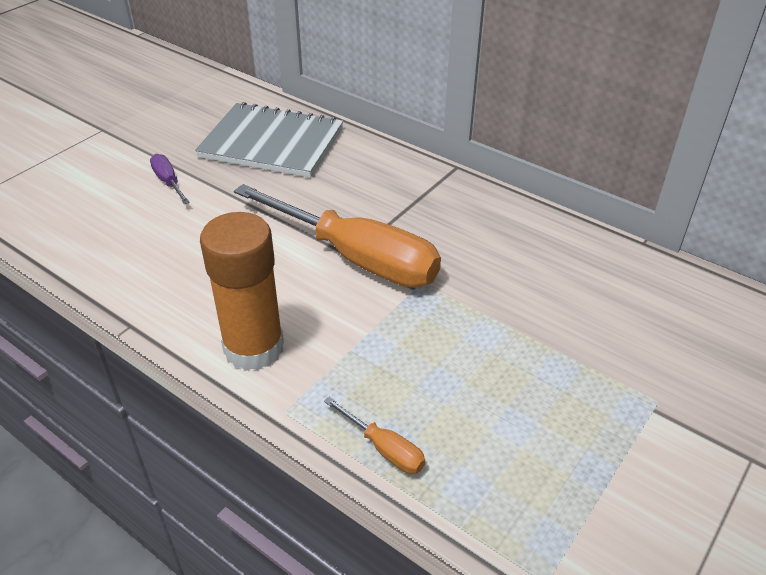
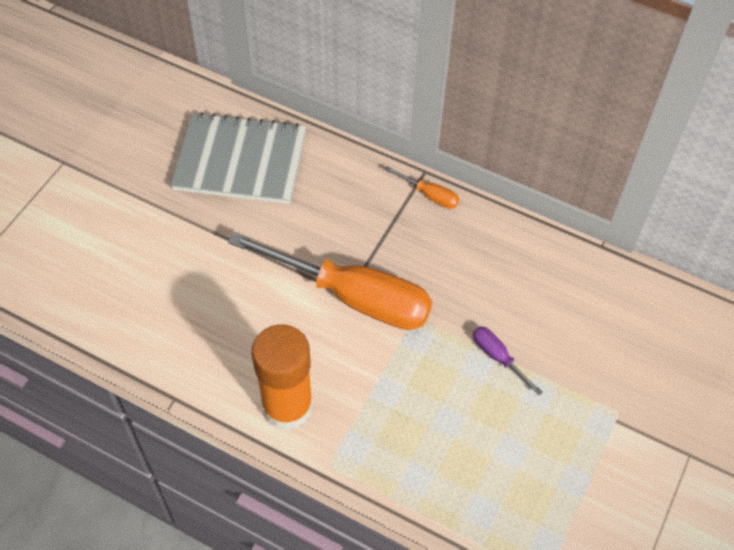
camera: 10 degrees left, 15 degrees up
purple screwdriver [150,154,190,204] -> purple screwdriver moved to [473,327,543,396]
orange screwdriver [324,397,425,474] -> orange screwdriver moved to [384,166,459,209]

